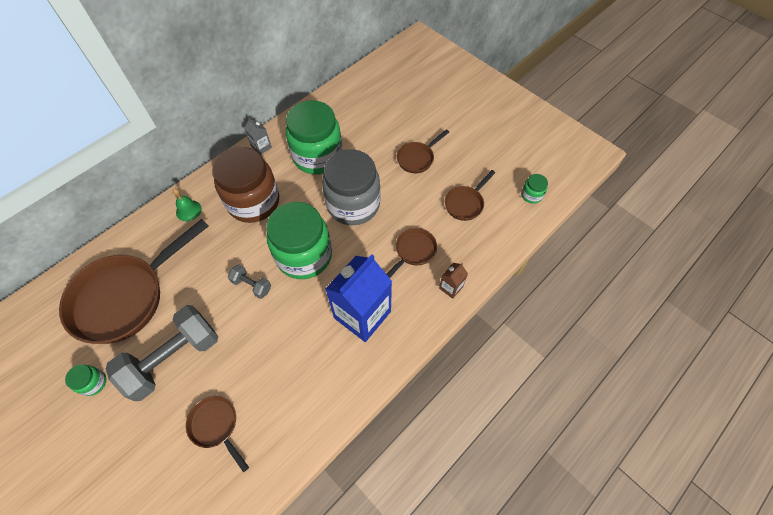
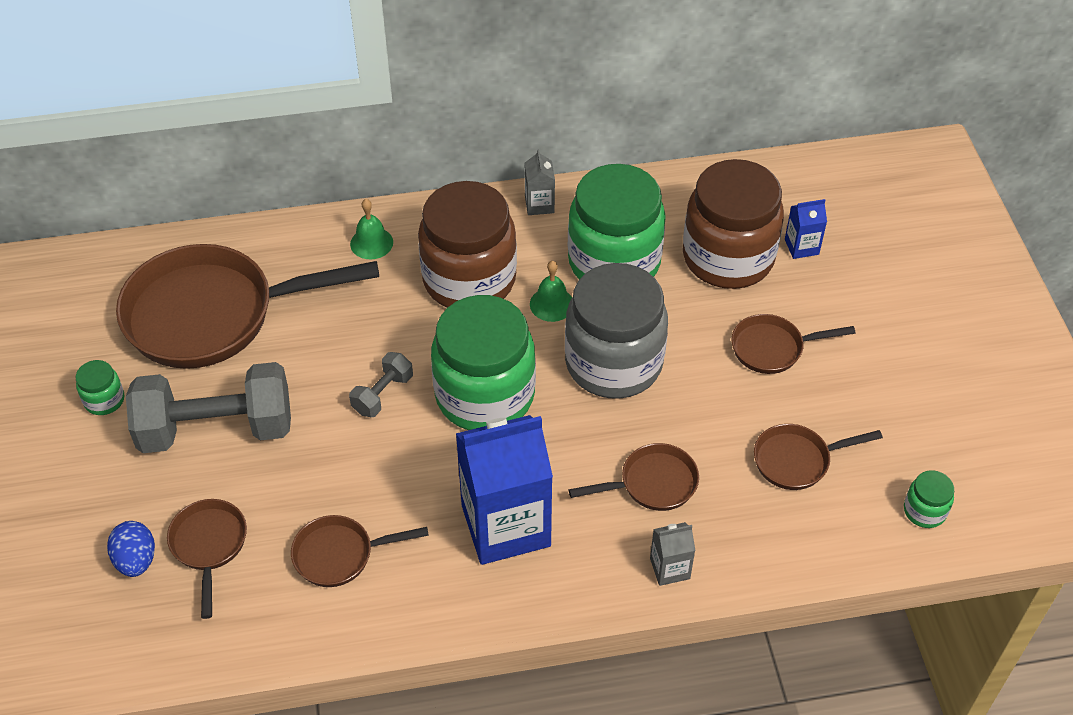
camera: 35 degrees right, 10 degrees down
grey dumbbell [228,264,271,299] -> grey dumbbell turned 60 degrees clockwise [349,352,413,417]
brown carton [439,263,468,299] -> grey carton [650,522,696,586]
none -> blue egg [107,521,155,577]
none -> brown pan [291,515,429,587]
none -> green bell [530,261,572,322]
none -> brown jar [683,159,784,289]
none -> blue carton [785,199,827,259]

